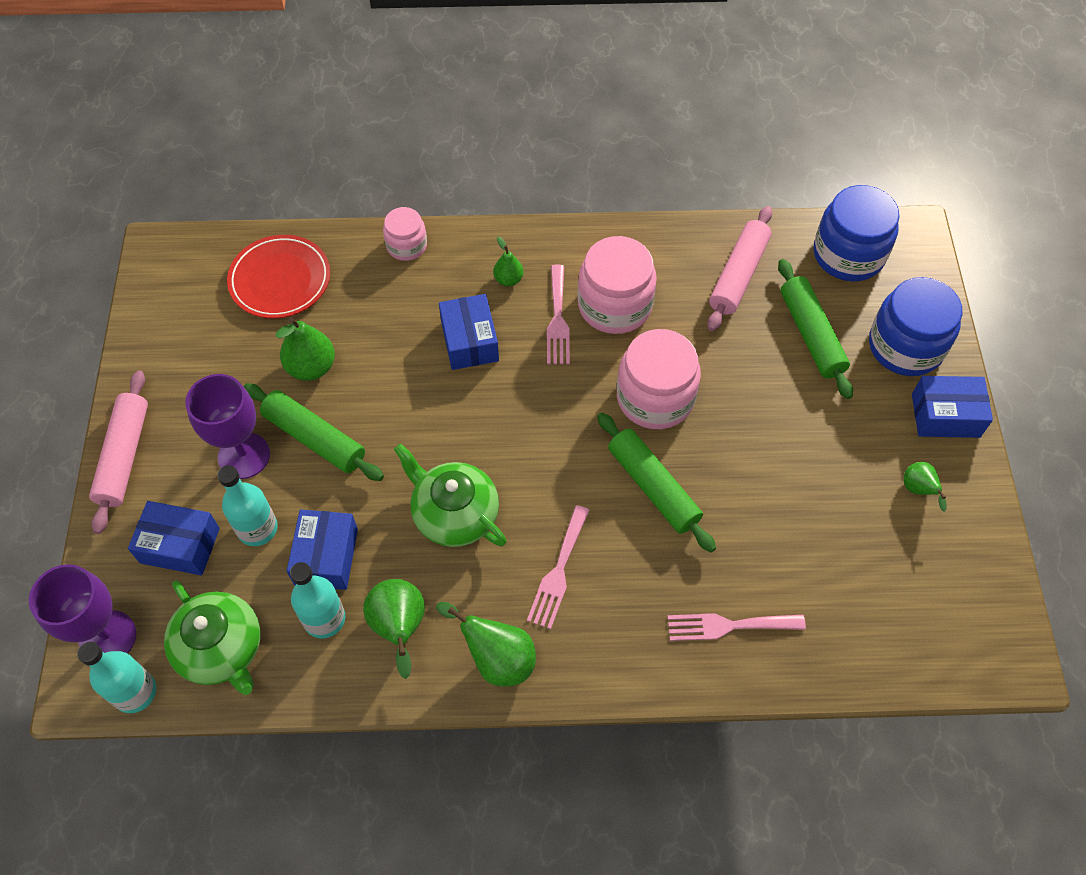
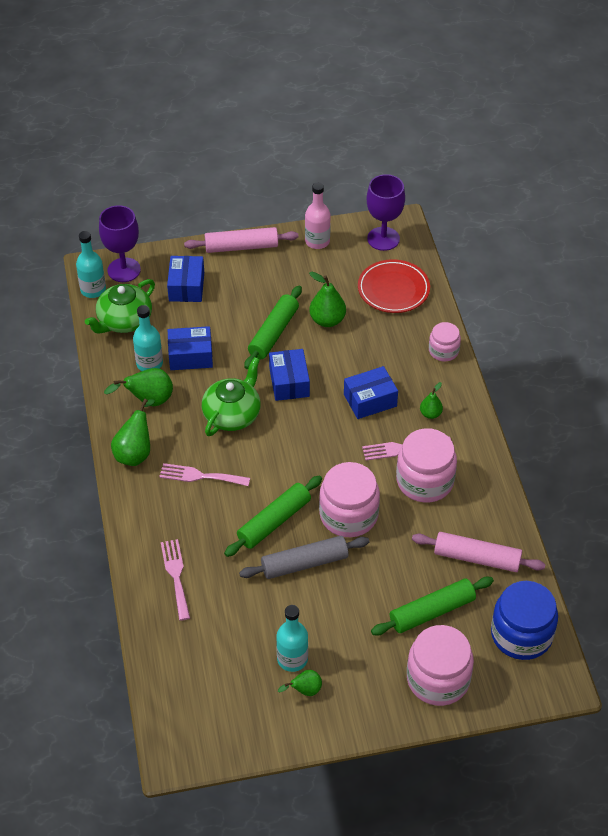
camera: 80 degrees right, 10 degrees down
purple goblet [185,374,270,479] -> purple goblet moved to [366,174,405,251]
turquoise bottle [217,465,278,546] -> turquoise bottle moved to [276,605,308,672]
blue jar [869,277,962,376] -> pink jar [407,625,474,706]
blue box [912,376,993,438] -> blue box moved to [269,349,310,401]
none -> grey rolling pin [239,536,369,579]
none -> pink bottle [305,182,331,249]

